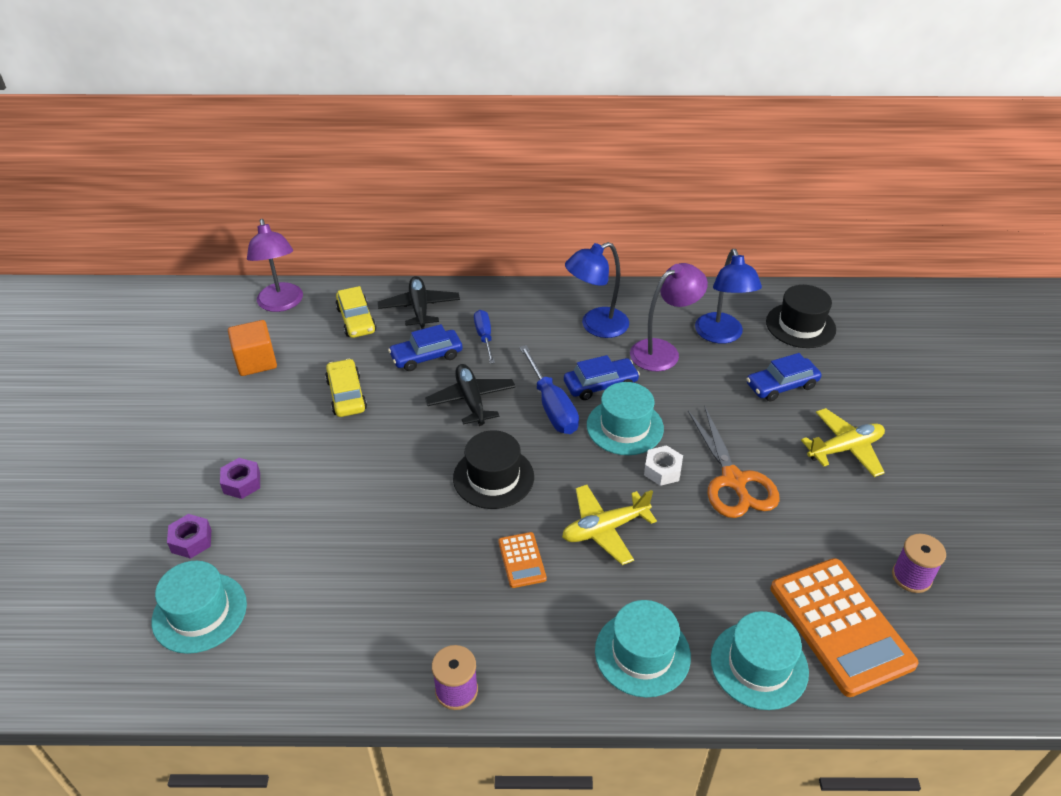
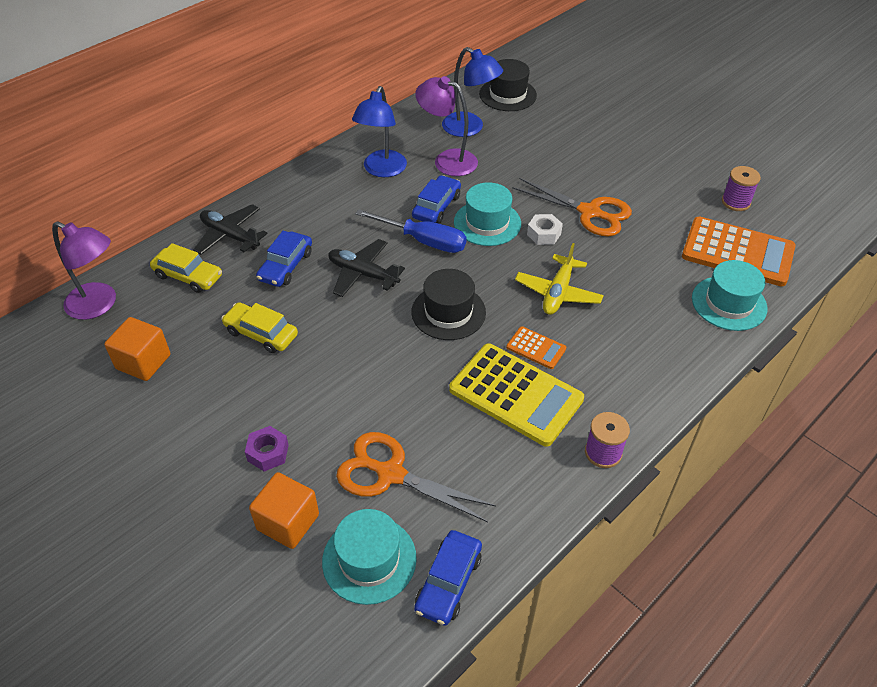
camera: 45 degrees left, 5 degrees up
purple nut [167,514,211,559] -> orange cube [249,472,319,549]
blue screwdriver [474,310,495,364] -> none
turquoise hat [595,600,691,697] -> none
purple lamp [630,263,708,371] -> purple lamp turned 75 degrees counterclockwise [415,76,478,176]
blue car [747,353,821,401] -> blue car moved to [414,530,482,626]
yellow plane [801,408,885,477] -> none
none -> orange scissors [336,432,496,522]
none -> yellow calculator [449,343,584,447]

